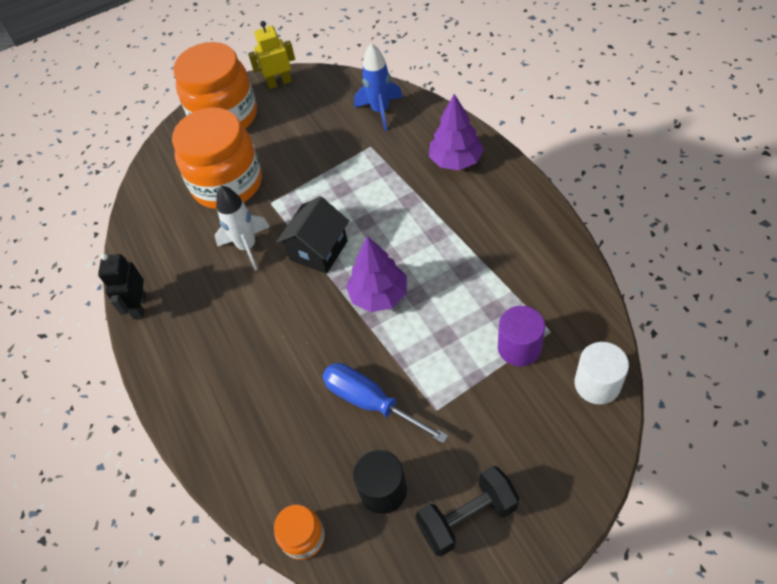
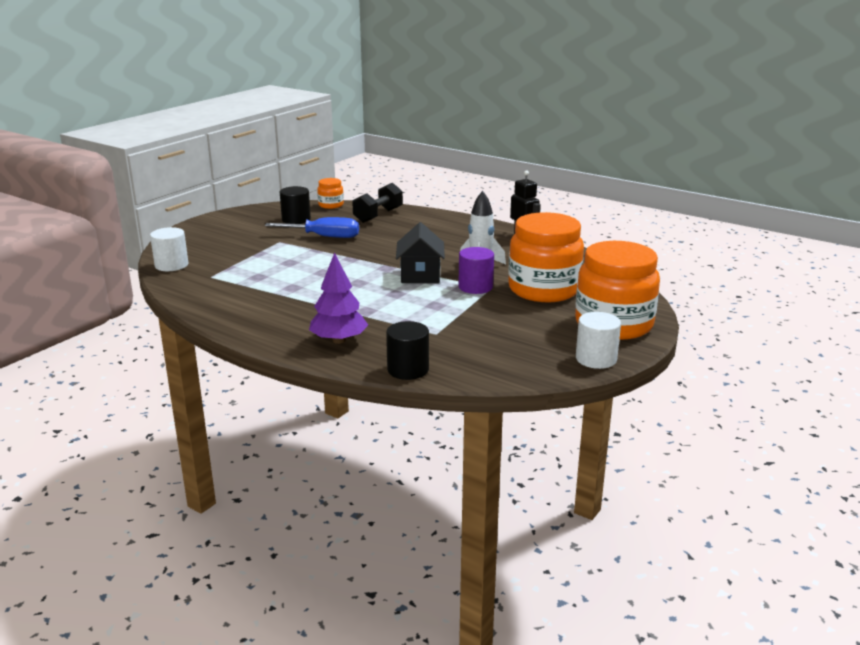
camera: 145 degrees right, 30 degrees down
yellow robot [248,21,295,89] -> white cylinder [576,312,621,369]
purple tree [346,236,407,312] -> none
blue rocket [354,43,403,131] -> none
black dumbbell [416,466,519,557] -> black dumbbell moved to [352,183,403,223]
purple cylinder [498,306,545,366] -> purple cylinder moved to [458,247,494,294]
none -> black cylinder [386,321,429,380]

